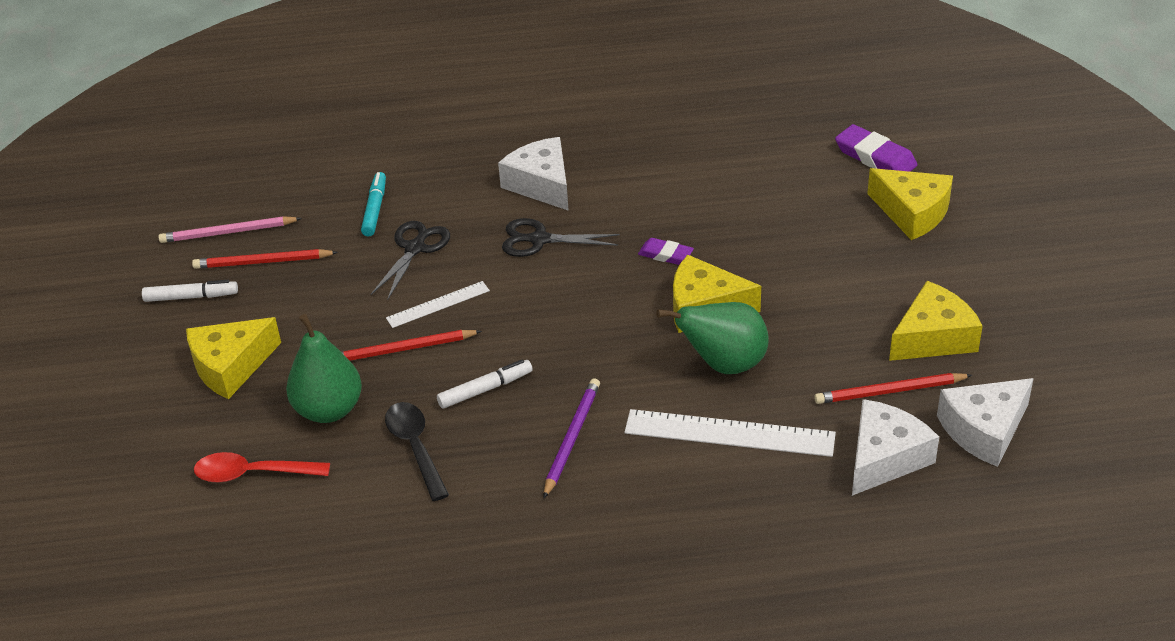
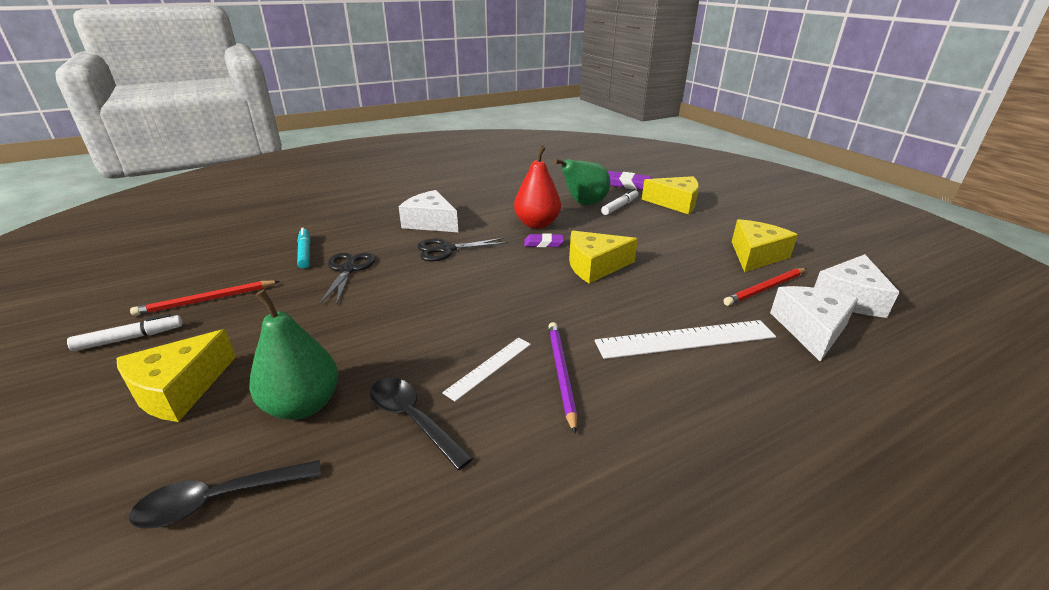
camera: 25 degrees left, 10 degrees down
pink pencil [158,216,302,243] -> none
red spoon [194,452,330,483] -> black spoon [129,460,321,528]
red pencil [342,330,482,361] -> none
white ruler [386,281,490,328] -> white ruler moved to [442,338,531,401]
white marker [437,359,533,409] -> white marker moved to [601,189,638,215]
green pear [657,302,769,374] -> green pear moved to [554,159,610,205]
none -> red pear [514,145,561,229]

